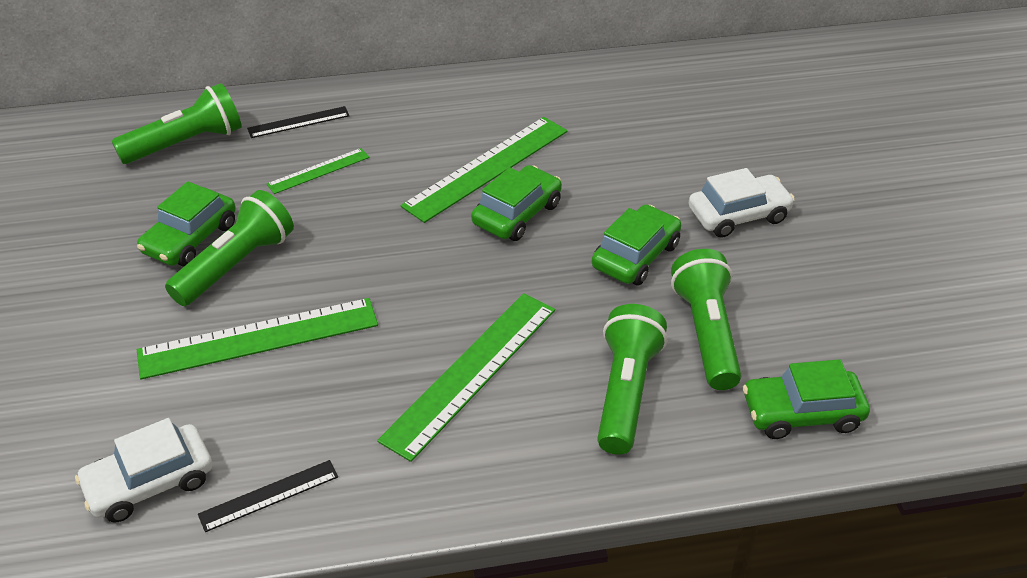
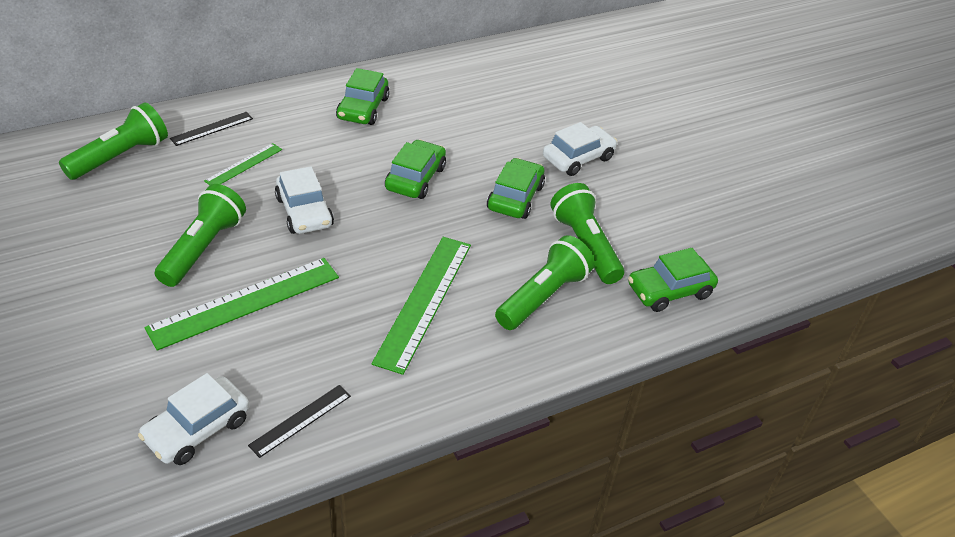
camera: 20 degrees left, 0 degrees up
green car [137,181,236,267] -> green car moved to [336,68,390,125]
green ruler [401,117,567,223] -> none
green flashlight [597,304,667,455] -> green flashlight turned 45 degrees clockwise [495,235,595,330]
none -> white car [275,166,334,234]

